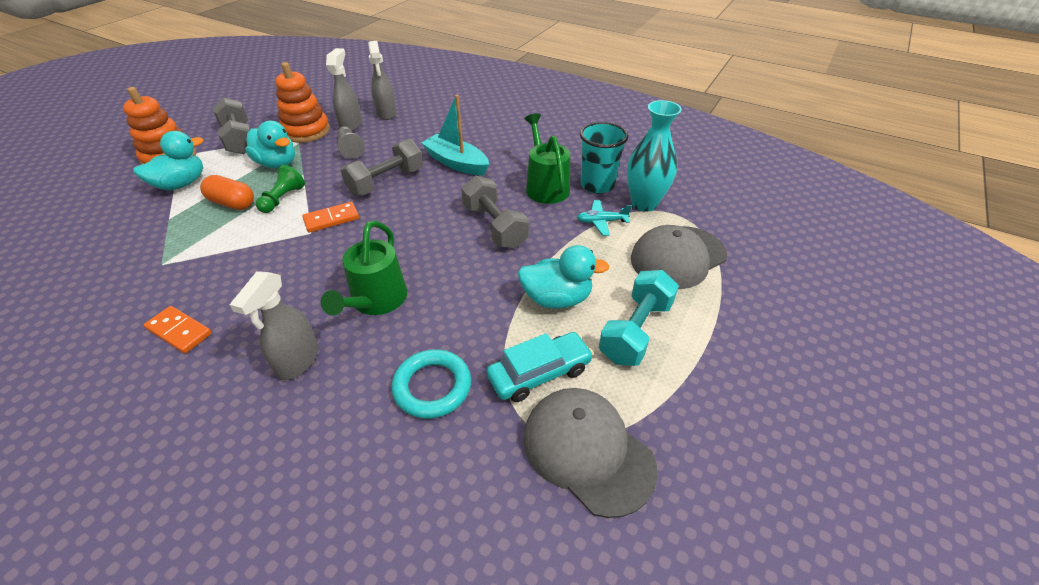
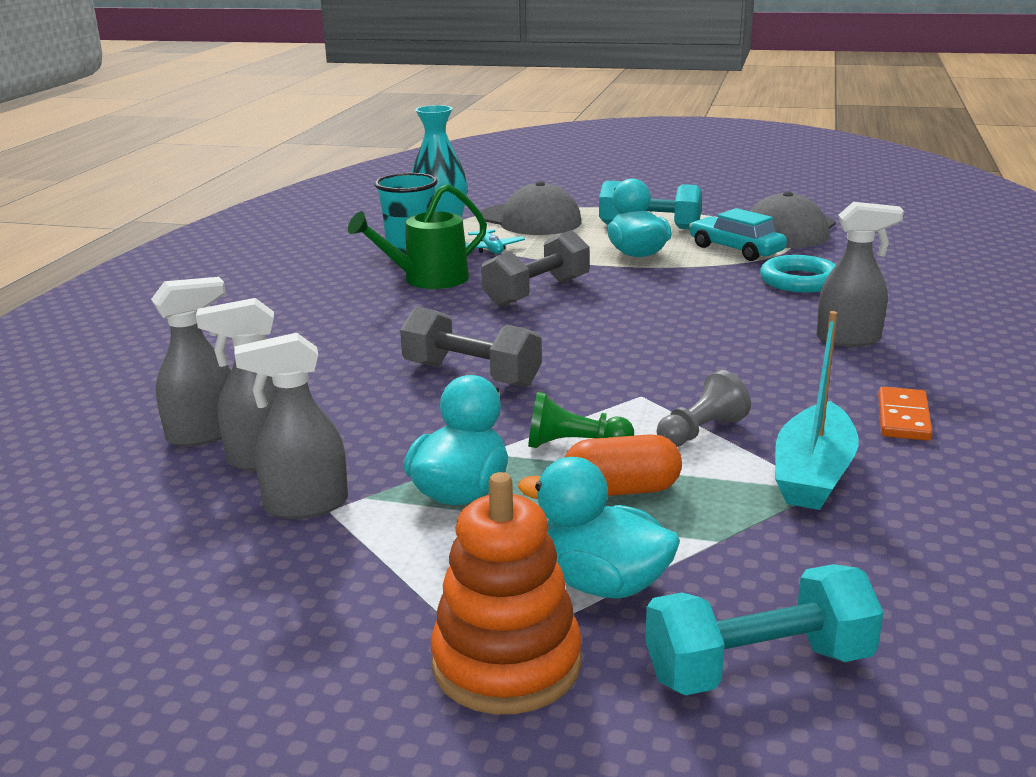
camera: 105 degrees left, 20 degrees down
orange capsule [200,175,254,210] -> orange capsule turned 75 degrees clockwise [565,434,682,496]
grey dumbbell [213,97,250,154] -> none
orange stacking toy [275,62,330,143] -> grey spray bottle [234,333,348,519]
orange domino [302,202,359,233] -> none
green watering can [321,220,407,316] -> none
grey pawn [337,126,364,159] -> grey pawn moved to [657,370,751,447]
turquoise boat [421,95,489,176] -> turquoise boat moved to [775,311,859,510]
none -> turquoise dumbbell [645,564,884,696]

